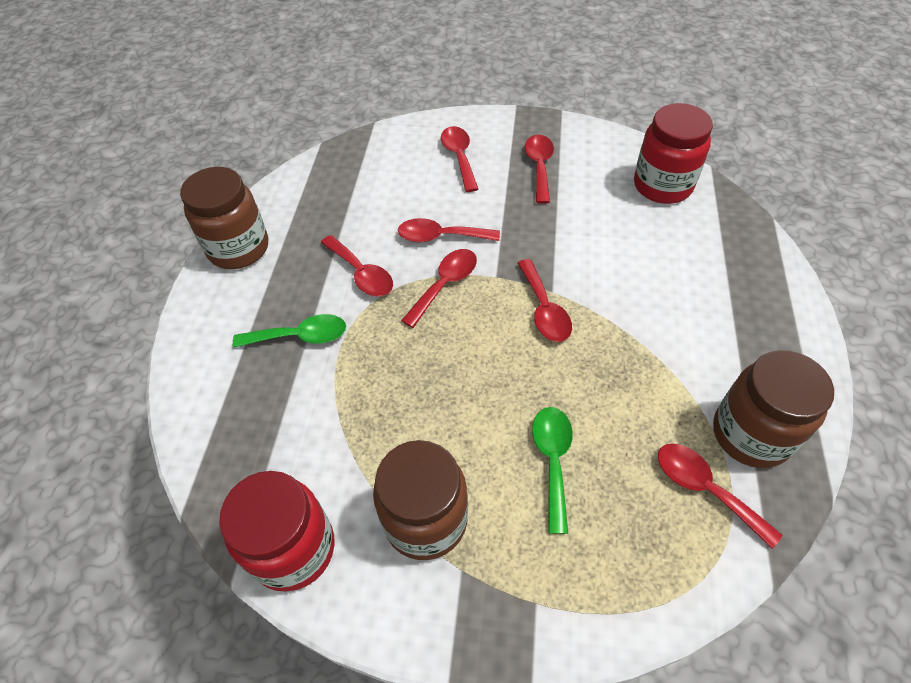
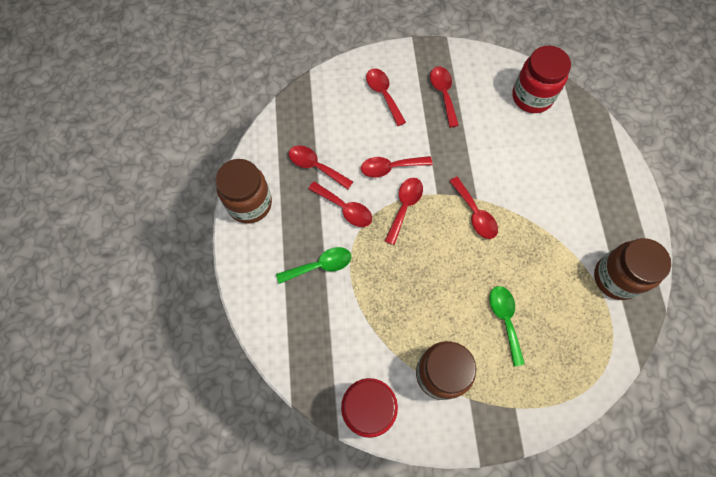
camera: 15 degrees left, 15 degrees up
red spoon [658,444,783,549] -> red spoon moved to [289,145,353,189]

